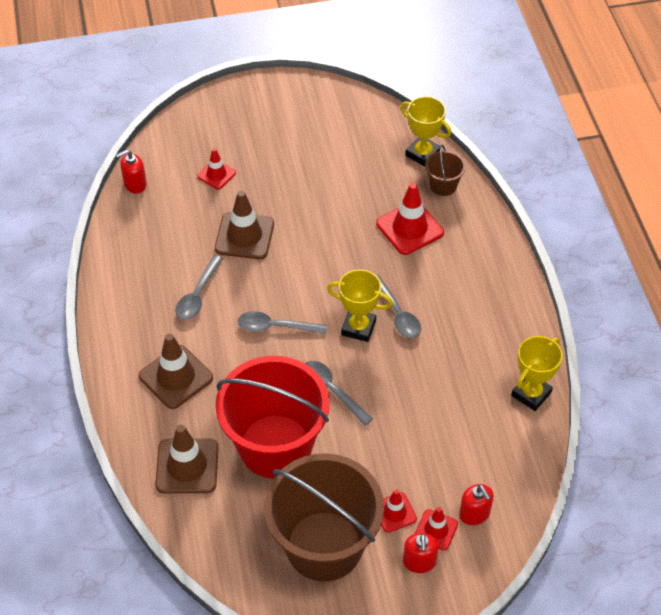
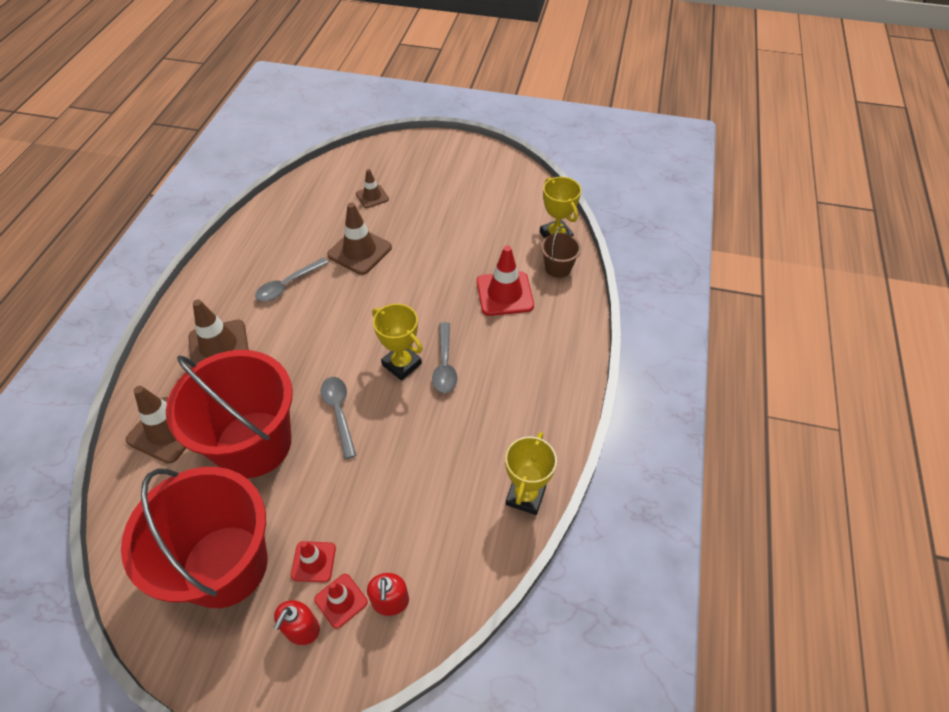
camera: 25 degrees right, 0 degrees up
red soap dispenser [116,150,147,194] -> none
red traffic cone [197,148,236,189] -> brown traffic cone [356,169,389,208]
grey spoon [238,311,327,334] -> none
brown bucket [264,453,384,582] -> red bucket [121,467,268,608]
yellow trophy [511,336,563,411] -> yellow trophy turned 45 degrees counterclockwise [505,432,557,515]

